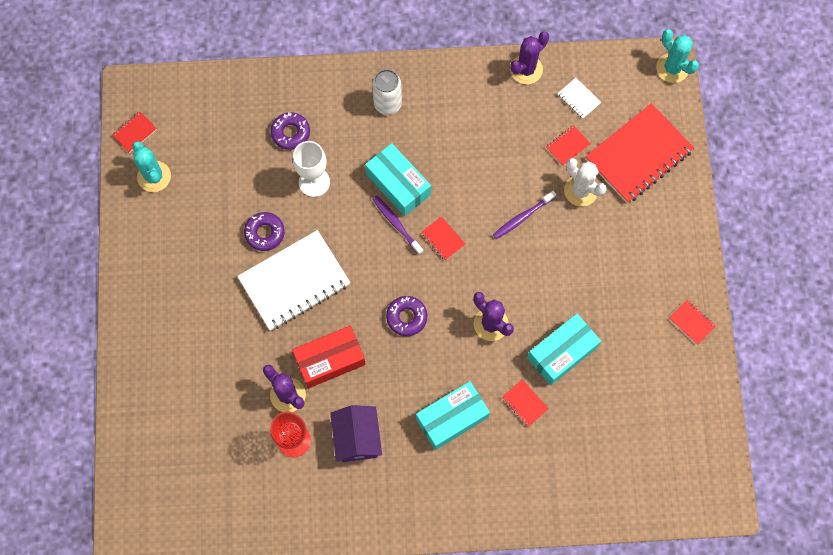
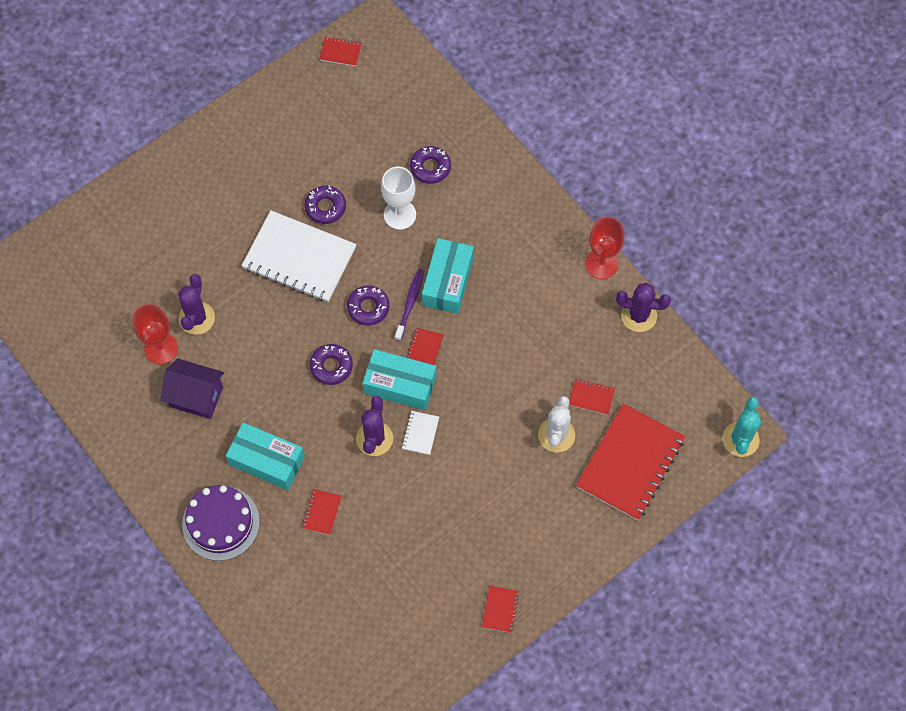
camera: 55 degrees right, 5 degrees down
turquoise cactus [132,141,171,192] -> none
red box [292,326,366,388] -> none
purple house [330,405,382,462] -> purple house turned 60 degrees clockwise [161,358,224,419]
white can [372,69,402,115] -> none
purple toothbrush [493,191,556,239] -> none
turquoise box [527,314,601,385] -> turquoise box moved to [363,349,436,410]
white notebook [558,78,601,119] -> white notebook moved to [402,411,439,455]
red notebook [585,104,694,203] -> red notebook turned 75 degrees counterclockwise [576,403,685,520]
none -> purple cake [182,485,260,561]
none -> purple donut [347,285,390,326]
none -> red goblet [585,217,624,279]

